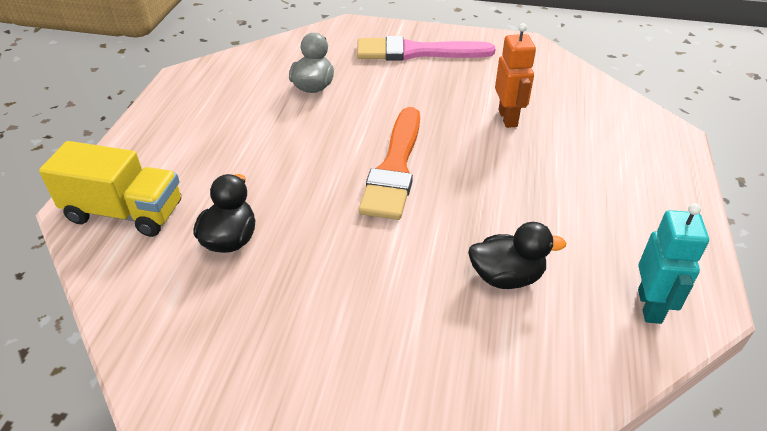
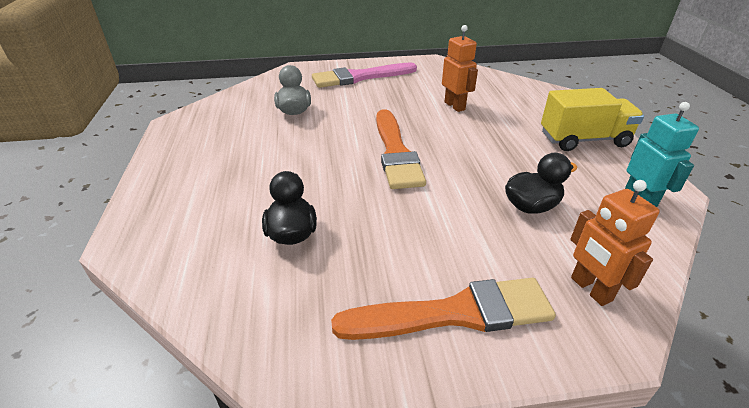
camera: 20 degrees left, 5 degrees down
yellow truck [39,141,181,237] -> yellow truck moved to [541,88,644,151]
none -> orange brush [331,278,556,340]
none -> orange robot [570,180,660,306]

